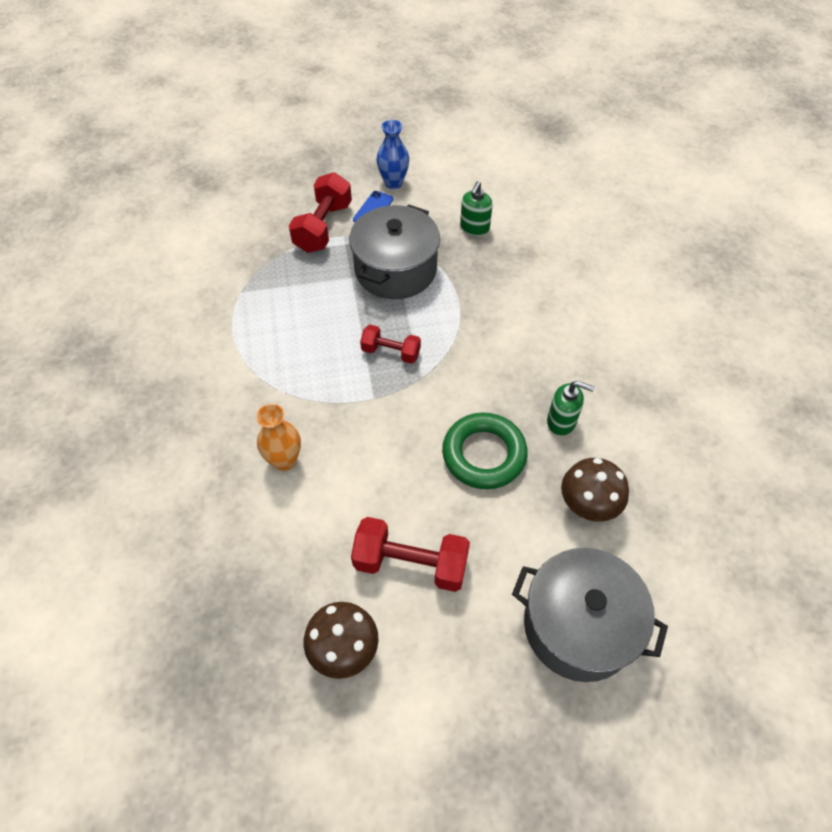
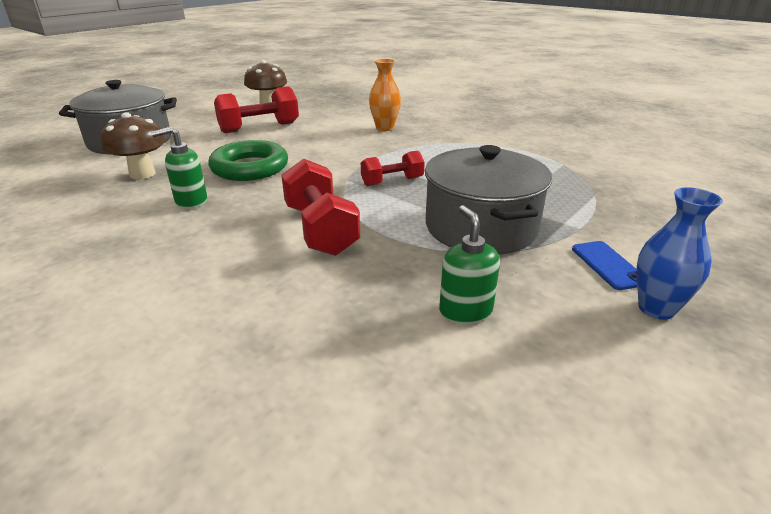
camera: 140 degrees right, 25 degrees down
red dumbbell [289,172,352,253] -> red dumbbell moved to [281,158,360,256]

